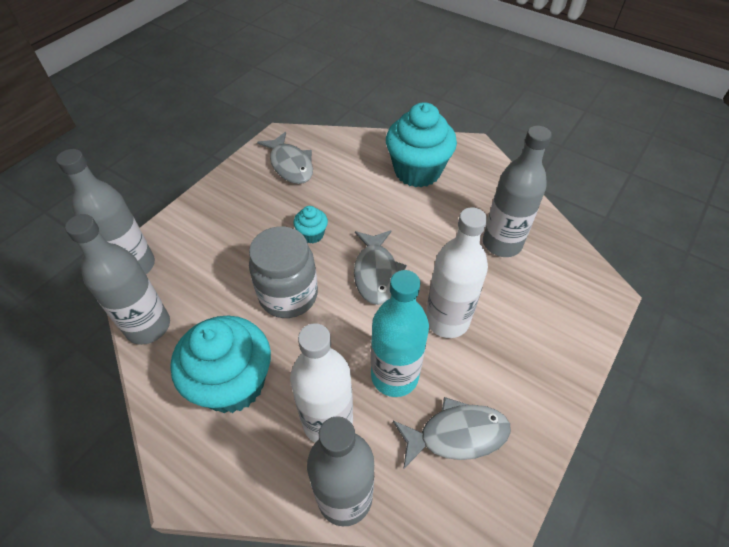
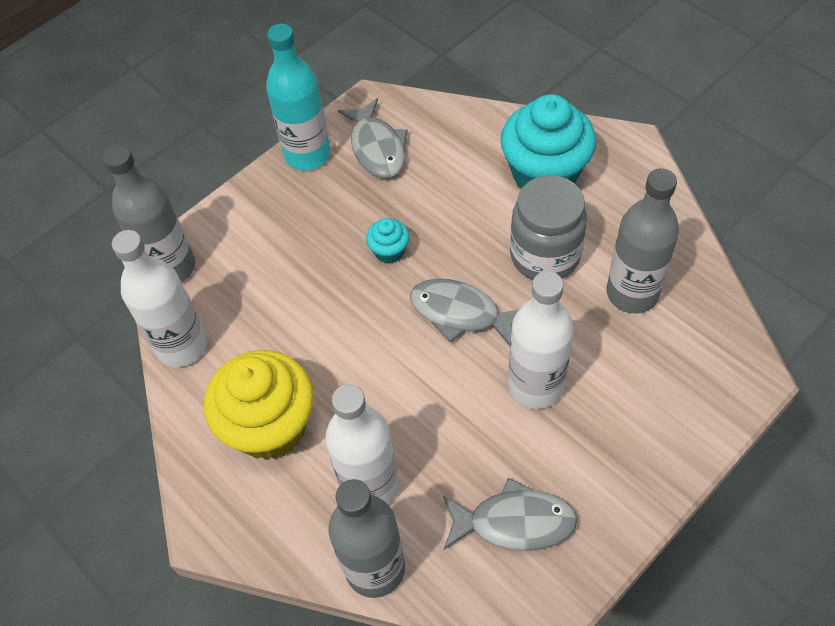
camera: 15 degrees right, 5 degrees up
grey bottle [65,214,170,345] -> white bottle [112,230,207,367]
turquoise cupcake [170,316,271,413] -> yellow cupcake [204,350,314,460]
grey jar [249,226,318,318] -> grey jar moved to [510,175,587,280]
grey fish [354,230,407,305] -> grey fish turned 105 degrees clockwise [410,278,519,346]
turquoise bottle [371,270,429,397] -> turquoise bottle moved to [266,24,331,171]

